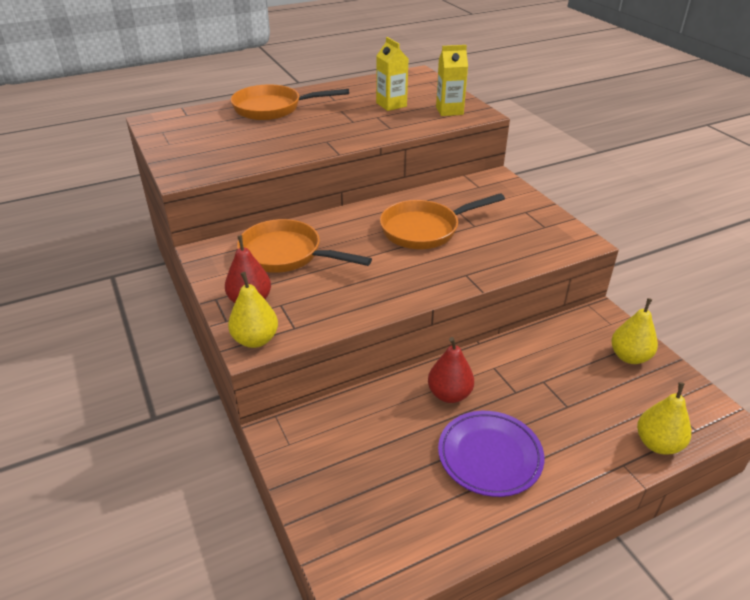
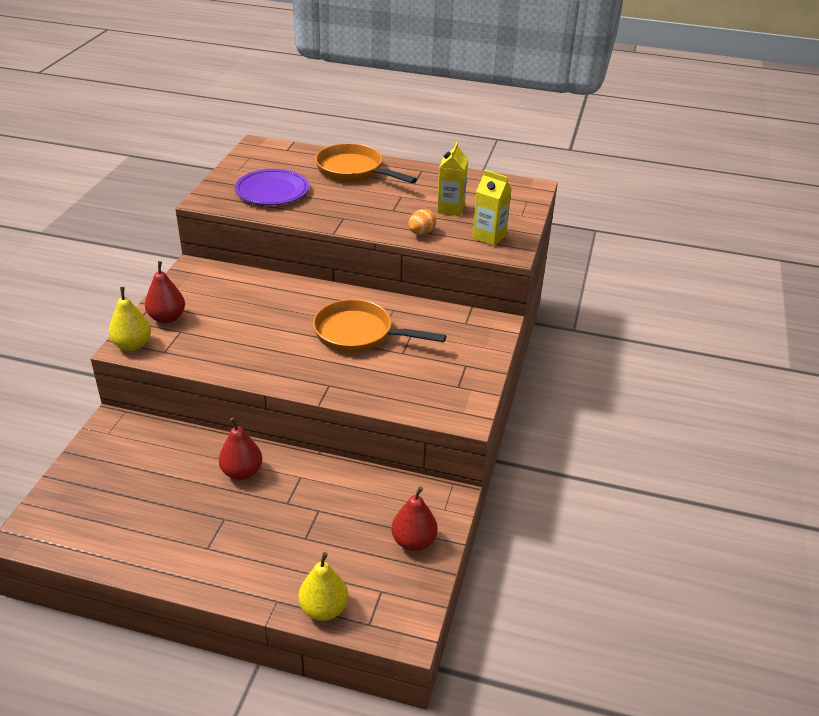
camera: 40 degrees right, 0 degrees up
orange pan [237,219,372,273] -> none
purple plate [438,411,545,497] -> purple plate moved to [235,169,309,205]
yellow pear [611,298,658,364] -> red pear [391,486,438,551]
none -> orange egg [408,209,436,235]

